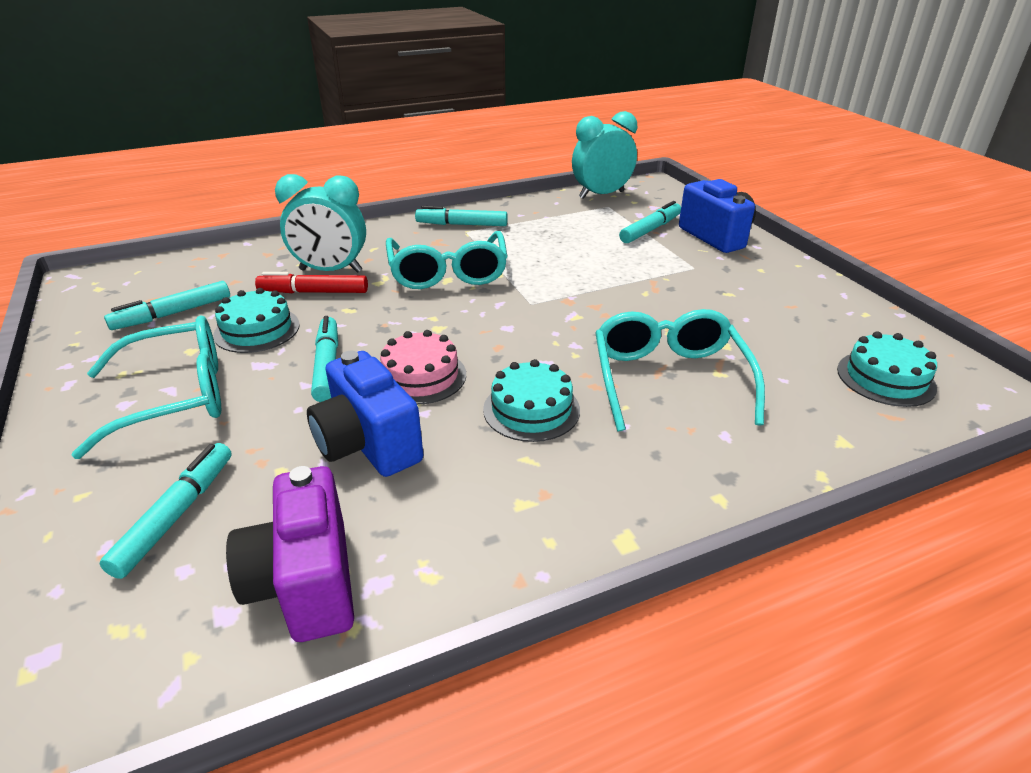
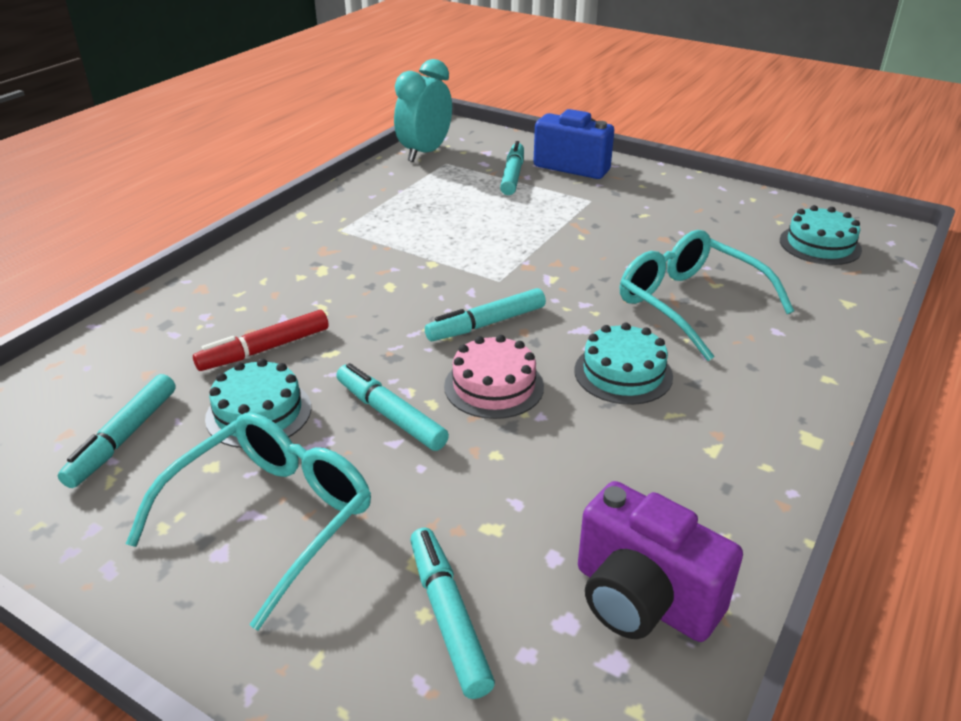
camera: 35 degrees left, 0 degrees up
turquoise clock [275,174,366,273] -> none
blue camera [307,351,423,477] -> none
turquoise glasses [386,231,508,289] -> none
turquoise marker [415,206,508,226] -> turquoise marker moved to [425,288,546,341]

